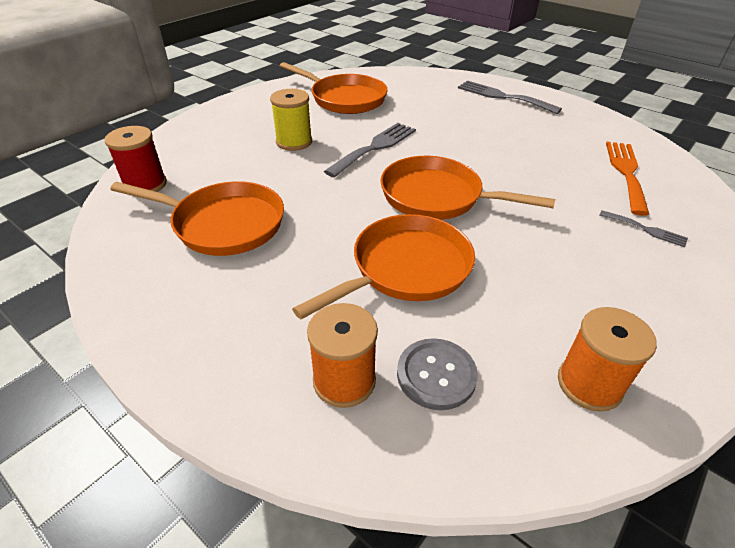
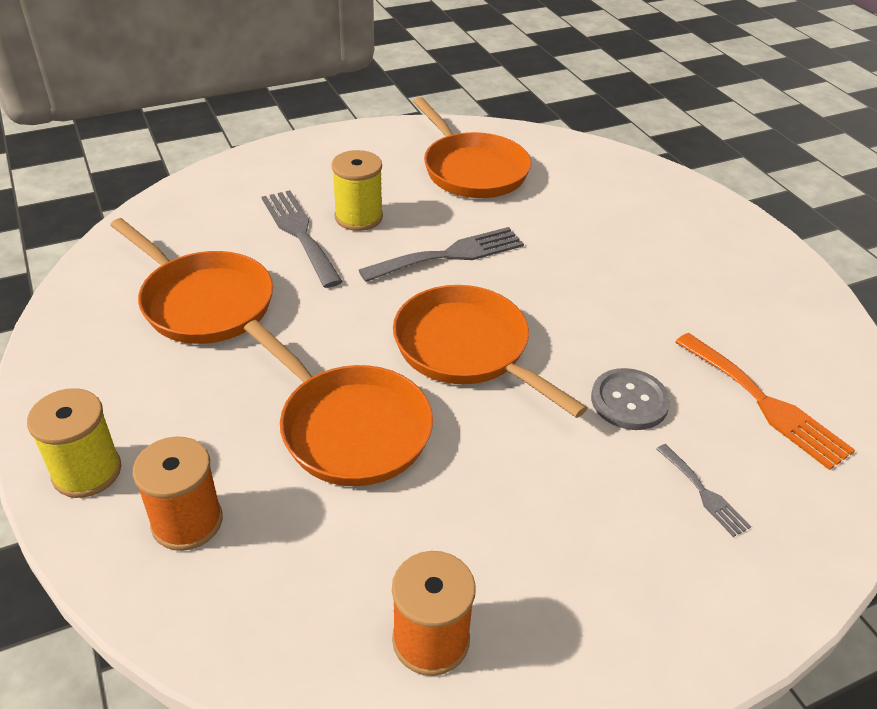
camera: 25 degrees right, 0 degrees up
red spool [105,126,167,192] -> none
orange pan [292,214,475,319] -> orange pan turned 60 degrees clockwise [244,320,433,486]
grey button [397,338,478,410] -> grey button moved to [591,368,670,430]
grey fork [458,81,562,114] -> grey fork moved to [262,190,343,288]
orange fork [606,142,649,216] -> orange fork turned 105 degrees clockwise [675,333,855,470]
none -> yellow spool [27,388,121,498]

